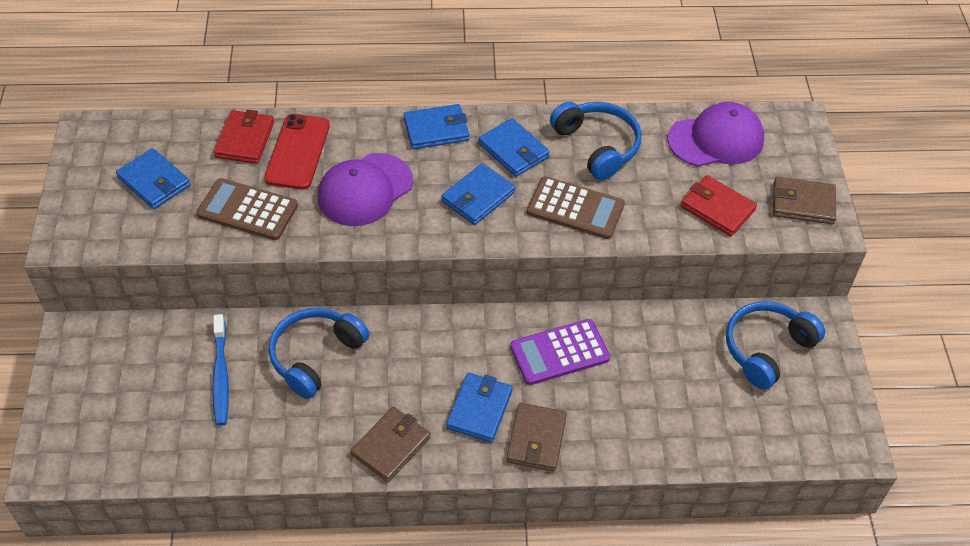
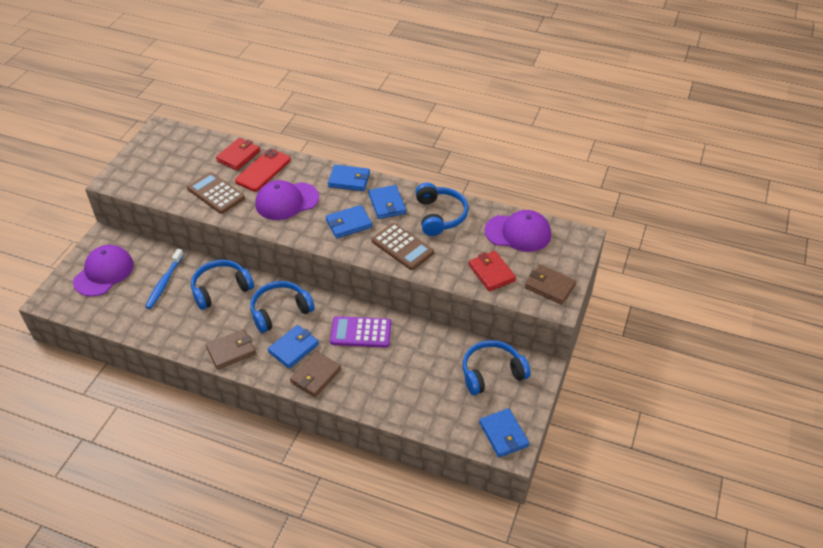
camera: 25 degrees right, 5 degrees down
blue wallet [116,148,191,209] -> blue wallet moved to [479,408,529,457]
none -> purple cap [73,245,134,297]
none -> blue headphones [250,281,315,333]

